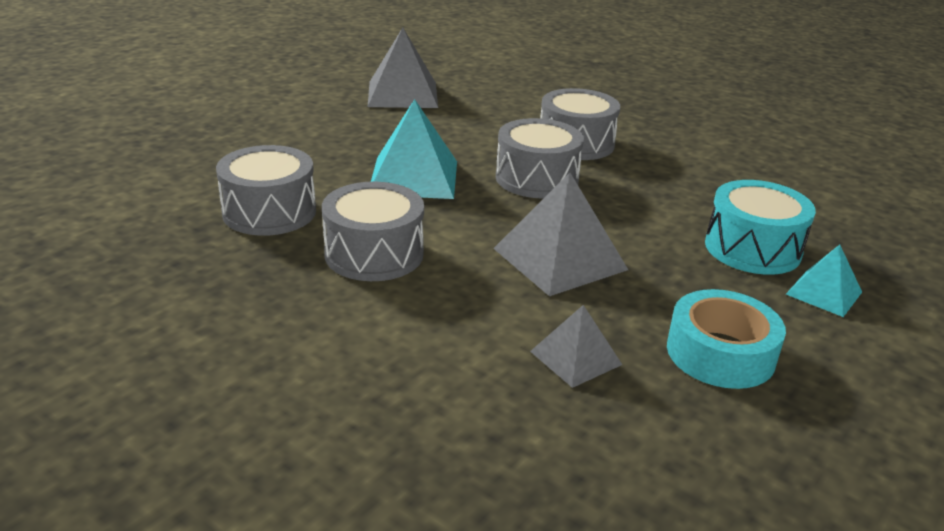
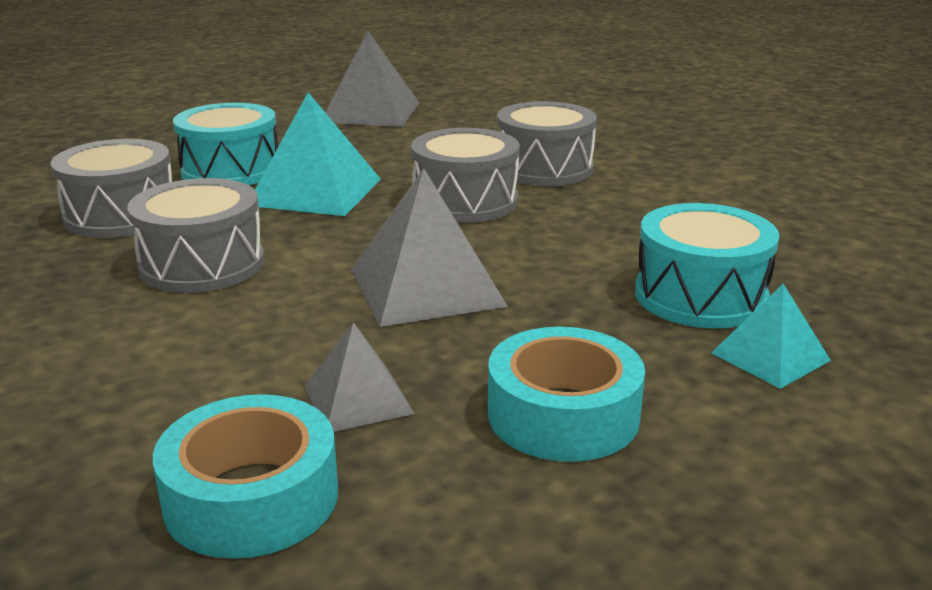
camera: 15 degrees right, 5 degrees down
none -> turquoise tape [153,394,338,559]
none -> turquoise drum [173,103,278,185]

